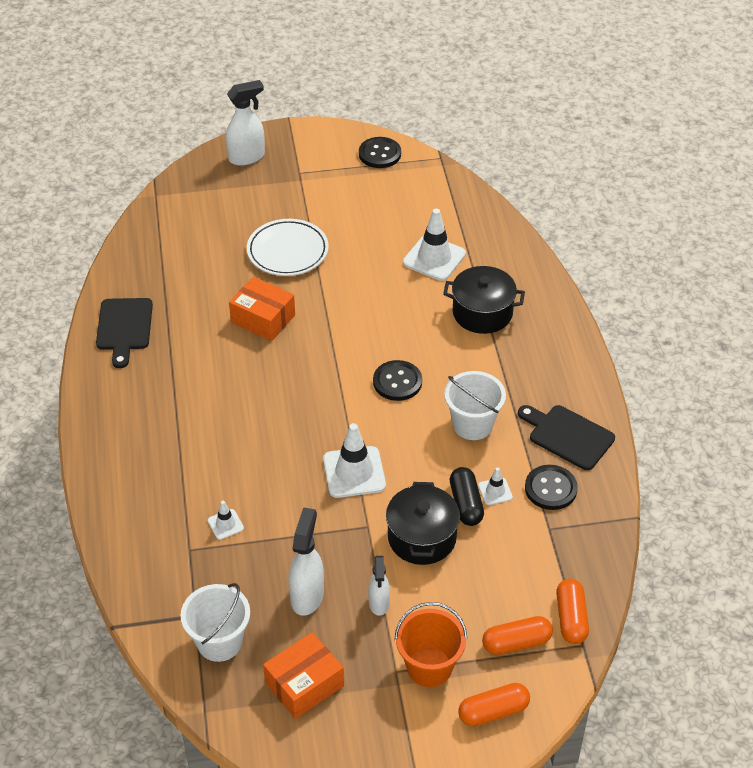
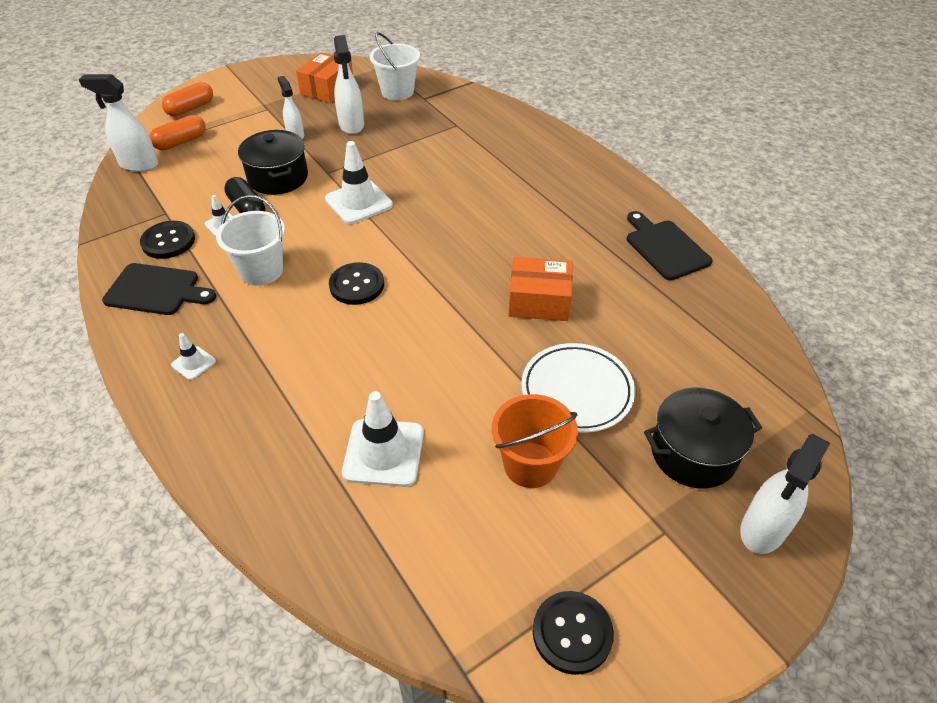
camera: 155 degrees right, 0 degrees up
white traffic cone [208,501,244,540] -> white traffic cone moved to [171,333,216,380]
orange bucket [394,602,467,687] -> orange bucket moved to [492,394,578,488]
black pot [443,266,525,334] -> black pot moved to [644,387,762,489]
orange capsule [556,579,589,644] -> white spray bottle [79,74,158,172]

